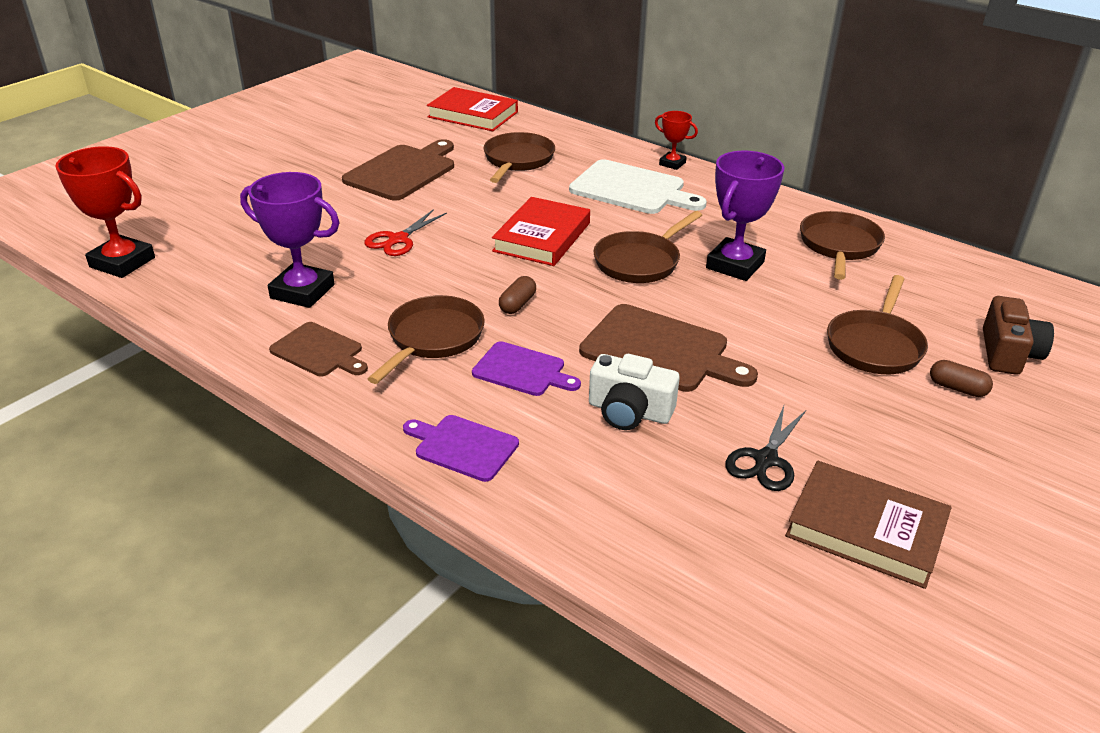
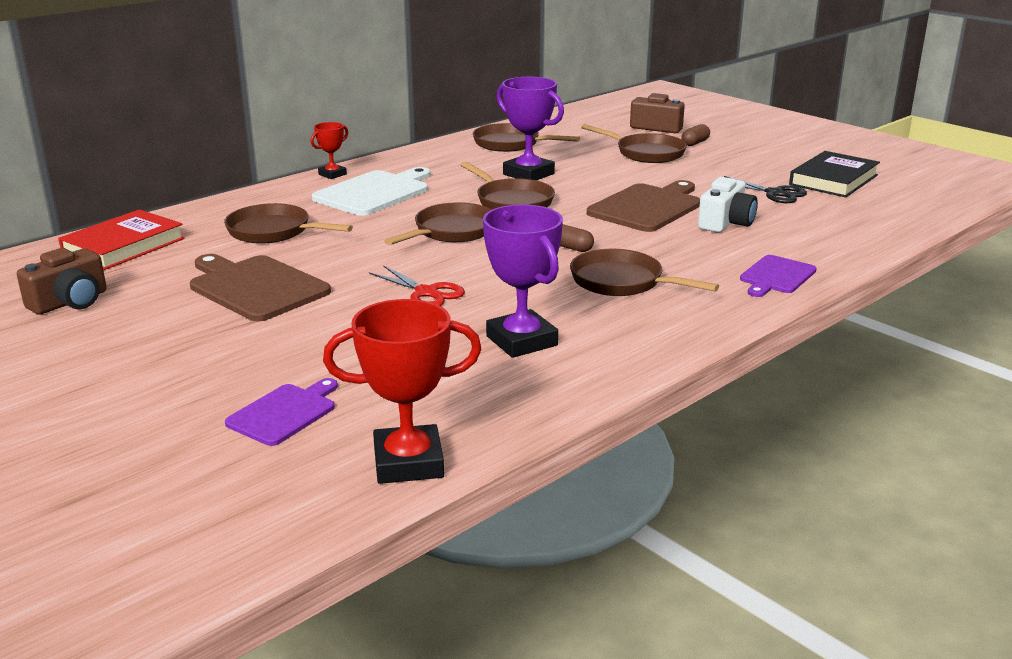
camera: 80 degrees left, 10 degrees down
red trophy [55,146,155,278] -> red trophy turned 45 degrees clockwise [323,299,482,484]
purple trophy [240,172,339,308] -> purple trophy turned 60 degrees counterclockwise [483,204,563,358]
brown cutting board [269,322,368,377] -> none
purple cutting board [472,341,581,396] -> purple cutting board moved to [225,378,338,446]
red book [492,197,590,266] -> brown pan [384,202,492,245]
brown book [785,461,952,589] -> black book [789,151,880,197]
none -> brown camera [17,248,107,315]

